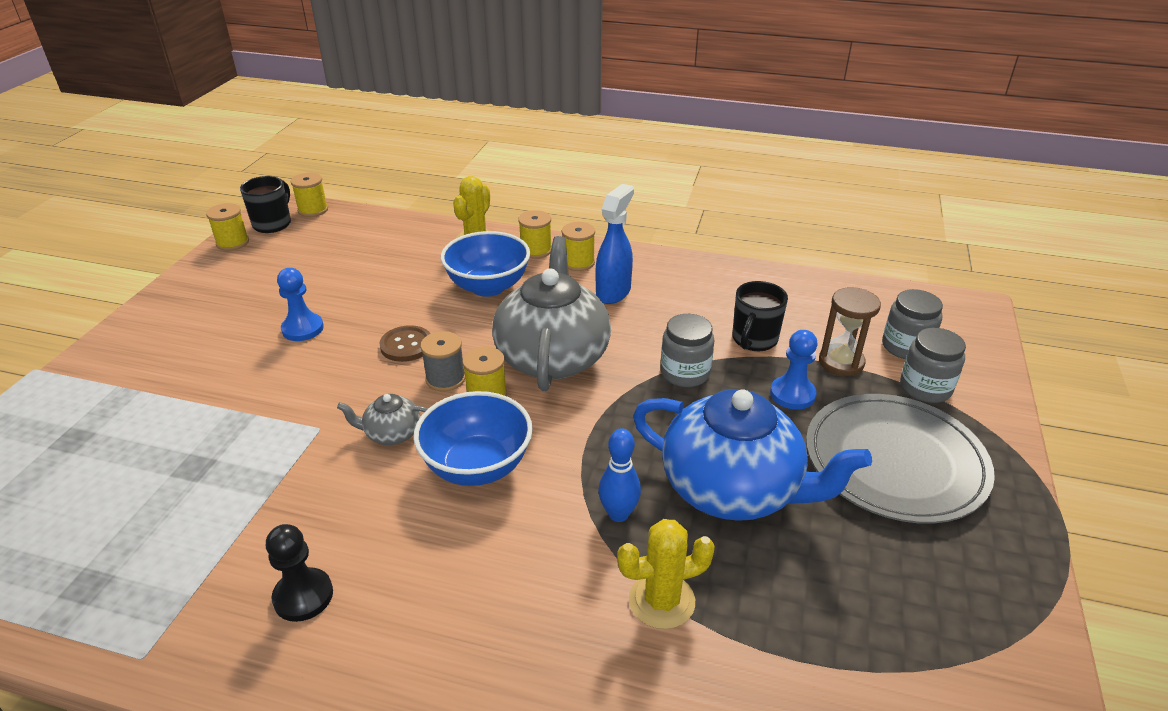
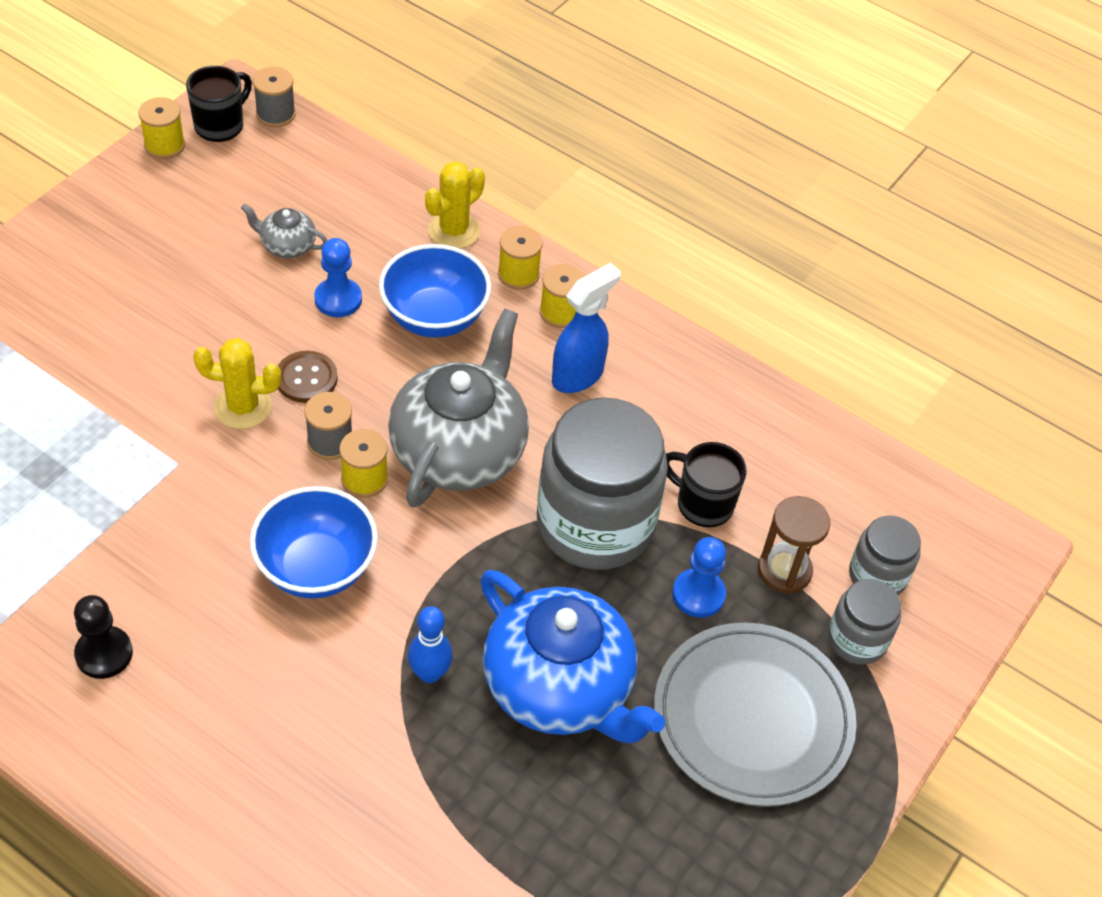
camera: 15 degrees right, 15 degrees up
blue pawn [277,268,324,341] -> blue pawn moved to [314,238,362,317]
yellow spool [291,173,328,217] -> grey spool [253,67,296,127]
grey teapot [337,394,428,445] -> grey teapot moved to [241,204,327,258]
yellow cactus [617,519,715,629] -> yellow cactus moved to [193,338,281,429]
grey jar [661,314,714,387] -> grey jar [537,398,668,570], size x2.00
black mug [732,281,788,351] -> black mug turned 75 degrees clockwise [666,442,747,527]

